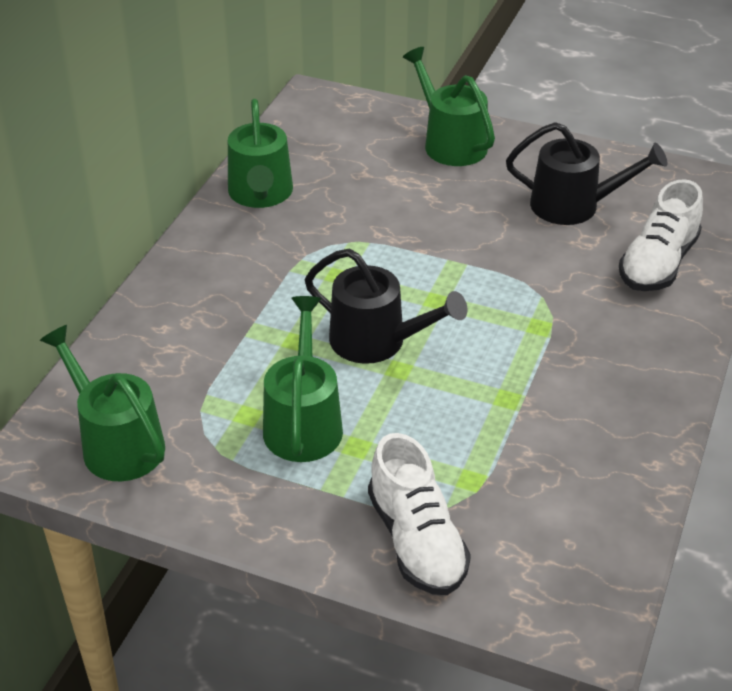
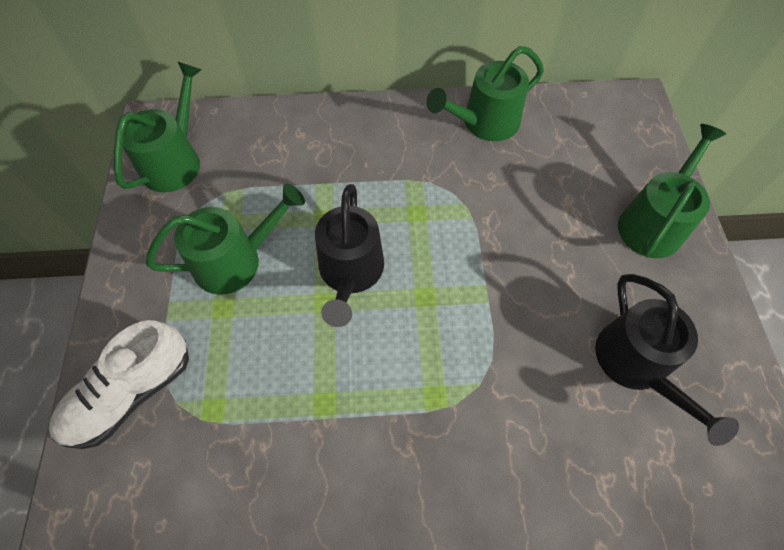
camera: 65 degrees right, 20 degrees up
white shoe [619,179,703,291] -> none

